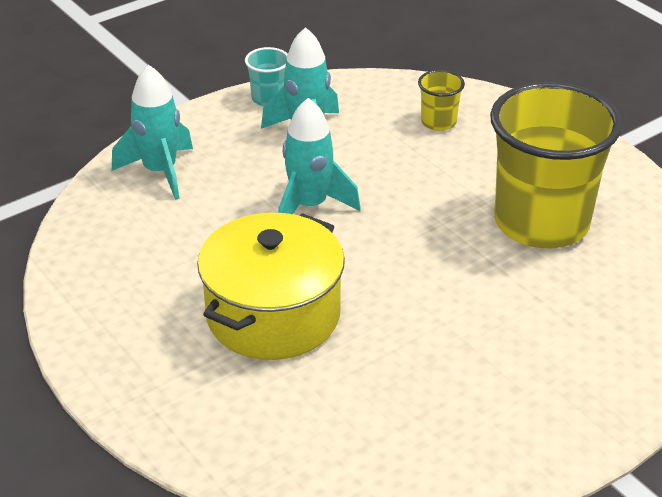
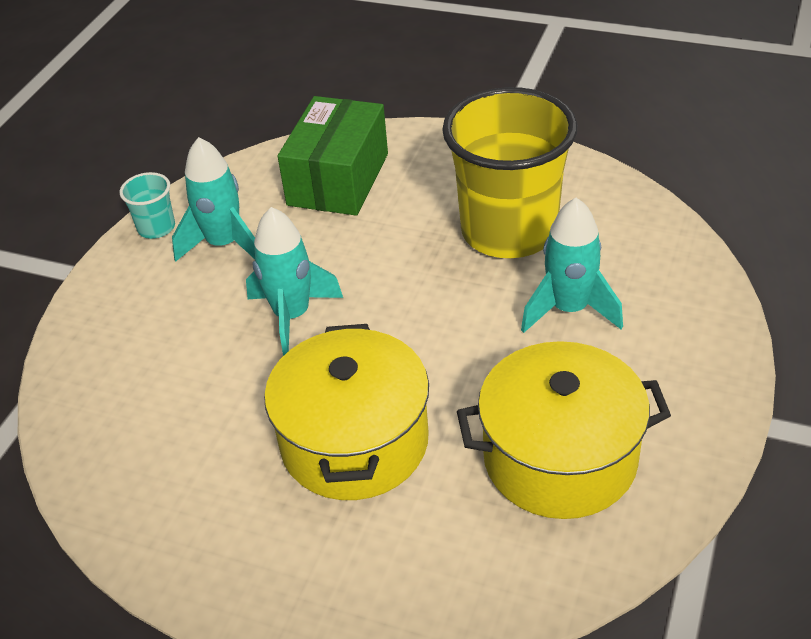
camera: 30 degrees left, 5 degrees up
turquoise rocket [112,65,193,200] -> turquoise rocket moved to [521,198,623,333]
yellow cup [418,70,465,131] -> green box [278,96,388,216]
none -> yellow pot [457,341,671,519]

